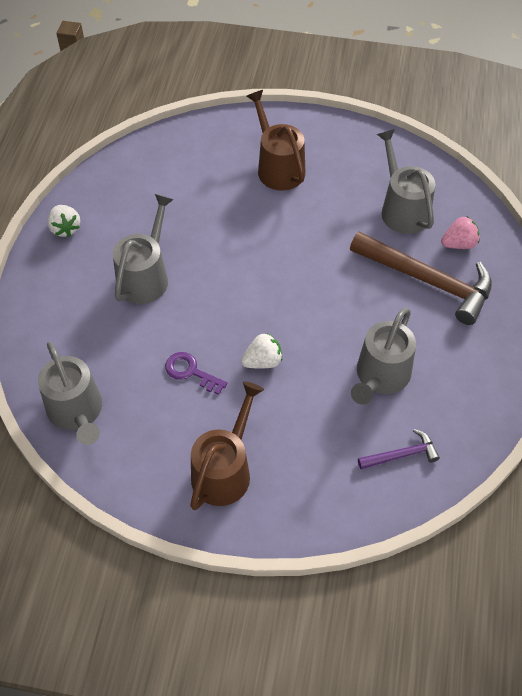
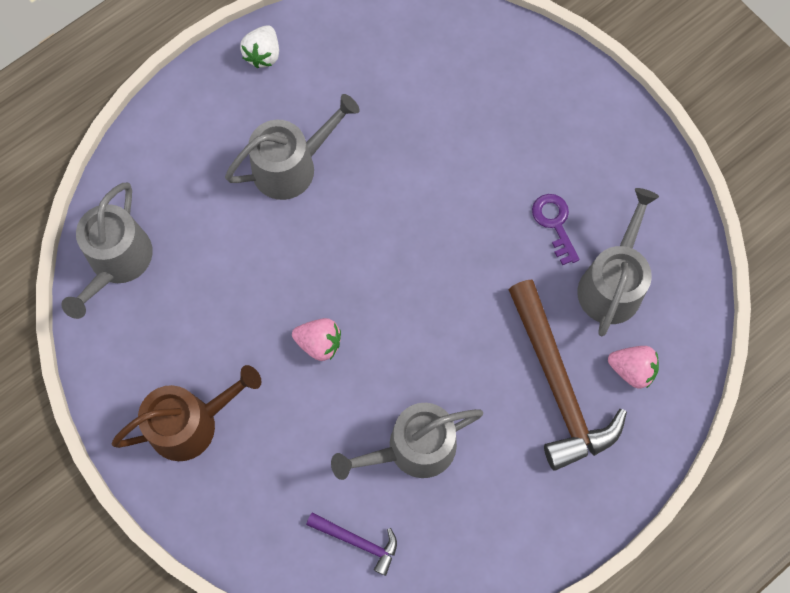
camera: 40 degrees right, 15 degrees up
purple key [165,352,227,395] -> purple key moved to [532,194,579,265]
white strawberry [241,333,282,369] -> pink strawberry [292,318,341,361]
brown watering can [247,90,305,191] -> none

